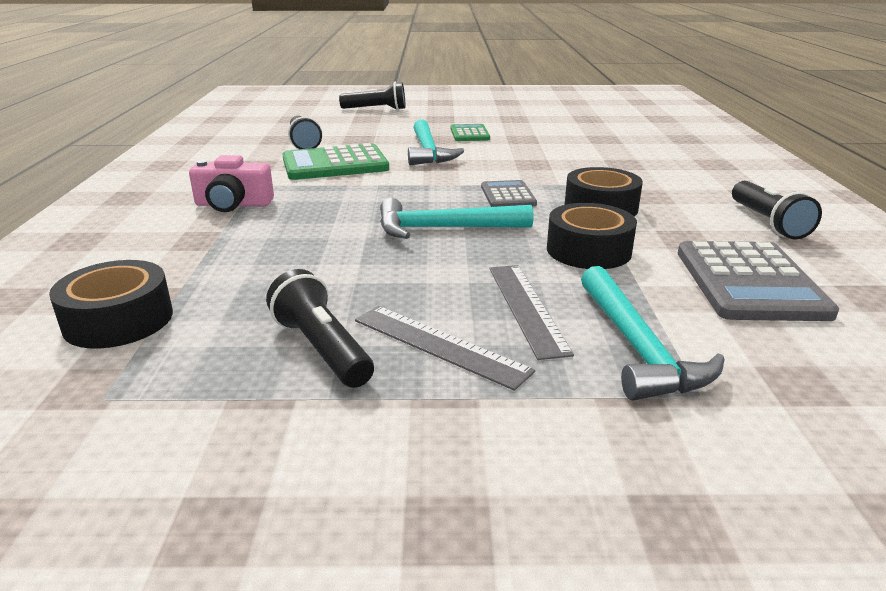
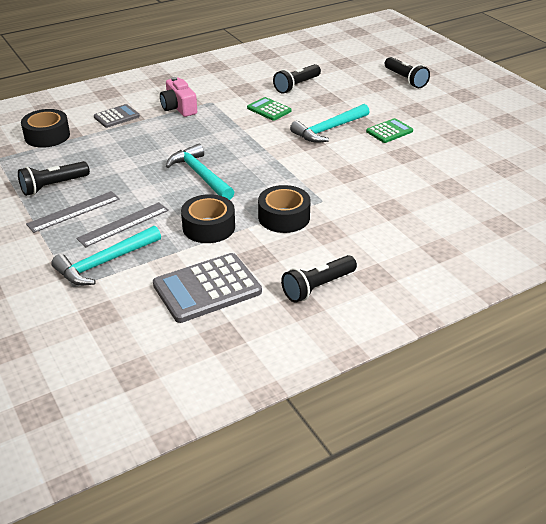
camera: 60 degrees right, 10 degrees up
black flashlight [266,269,374,388] -> black flashlight turned 150 degrees counterclockwise [18,161,90,196]
green calculator [282,143,389,180] -> green calculator [247,97,292,121], size x0.56
grey ruler [355,306,535,391] -> grey ruler turned 45 degrees clockwise [26,191,120,233]
grey calculator [481,180,537,207] -> grey calculator moved to [94,104,140,128]

